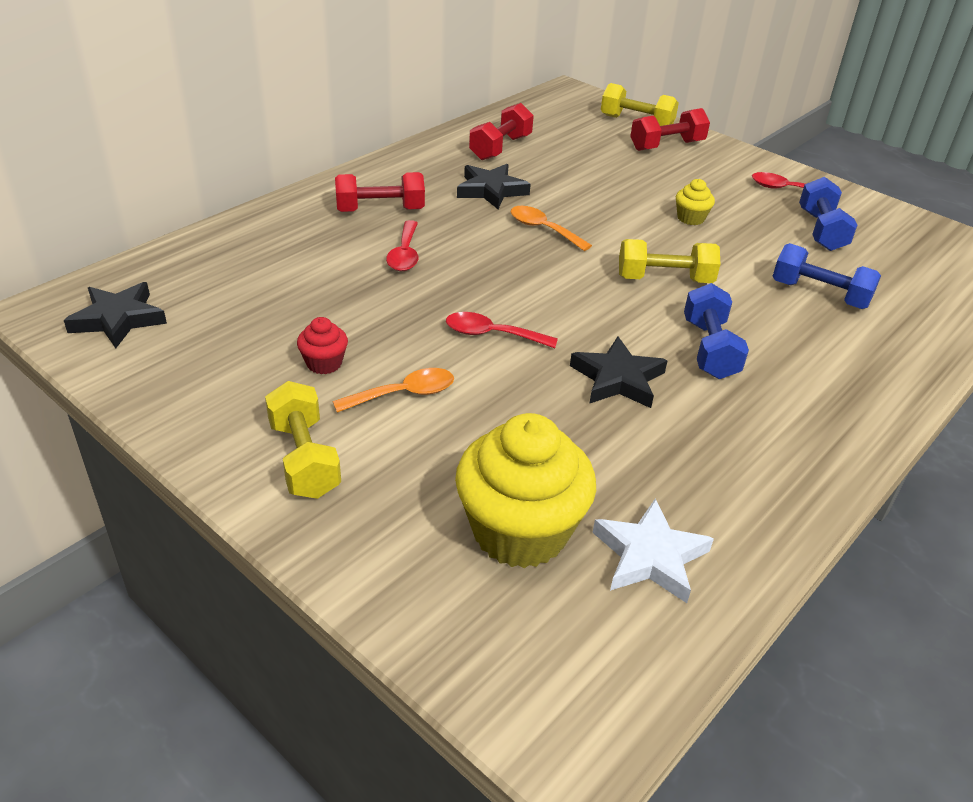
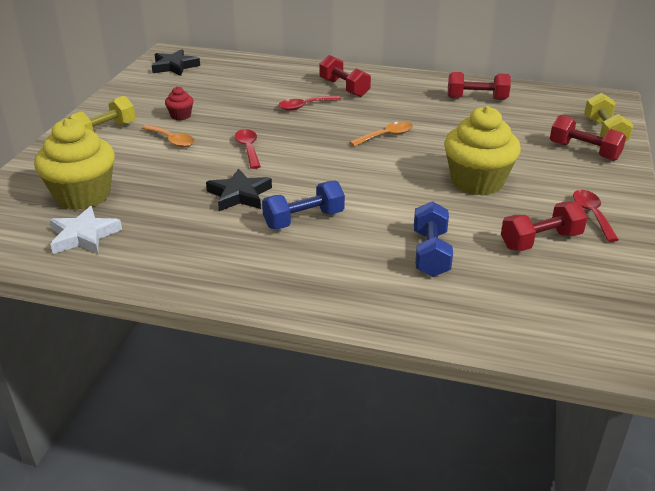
camera: 65 degrees right, 5 degrees down
black star [457,164,531,209] -> none
orange spoon [511,206,592,251] -> orange spoon turned 45 degrees clockwise [350,121,413,147]
yellow dumbbell [619,239,720,283] -> none
yellow cupcake [676,179,715,225] -> yellow cupcake [444,106,521,196], size x2.24
blue dumbbell [799,177,858,251] -> red dumbbell [501,201,588,251]

